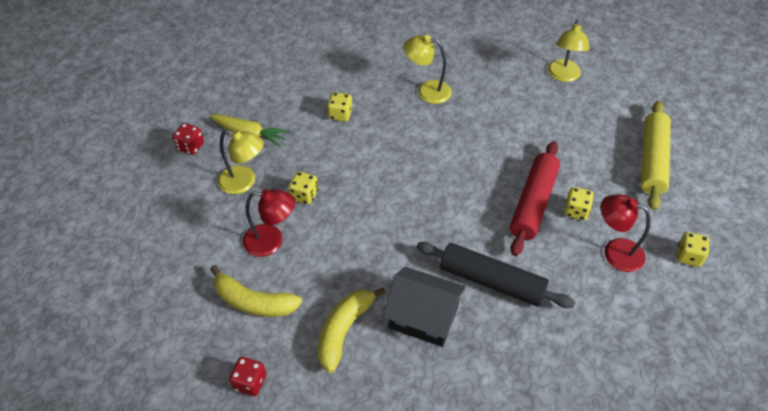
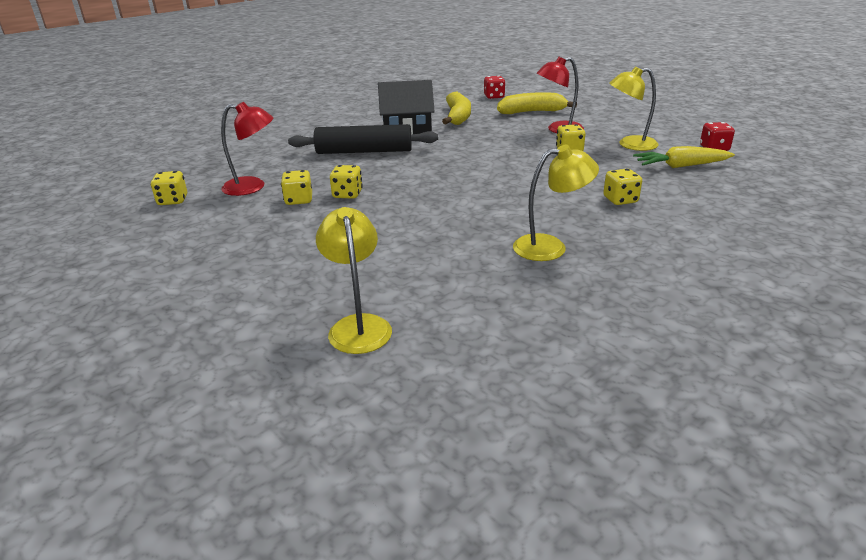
camera: 155 degrees right, 20 degrees down
red rolling pin [510,141,560,256] -> yellow dice [330,165,363,199]
yellow rolling pin [641,101,671,210] -> none

